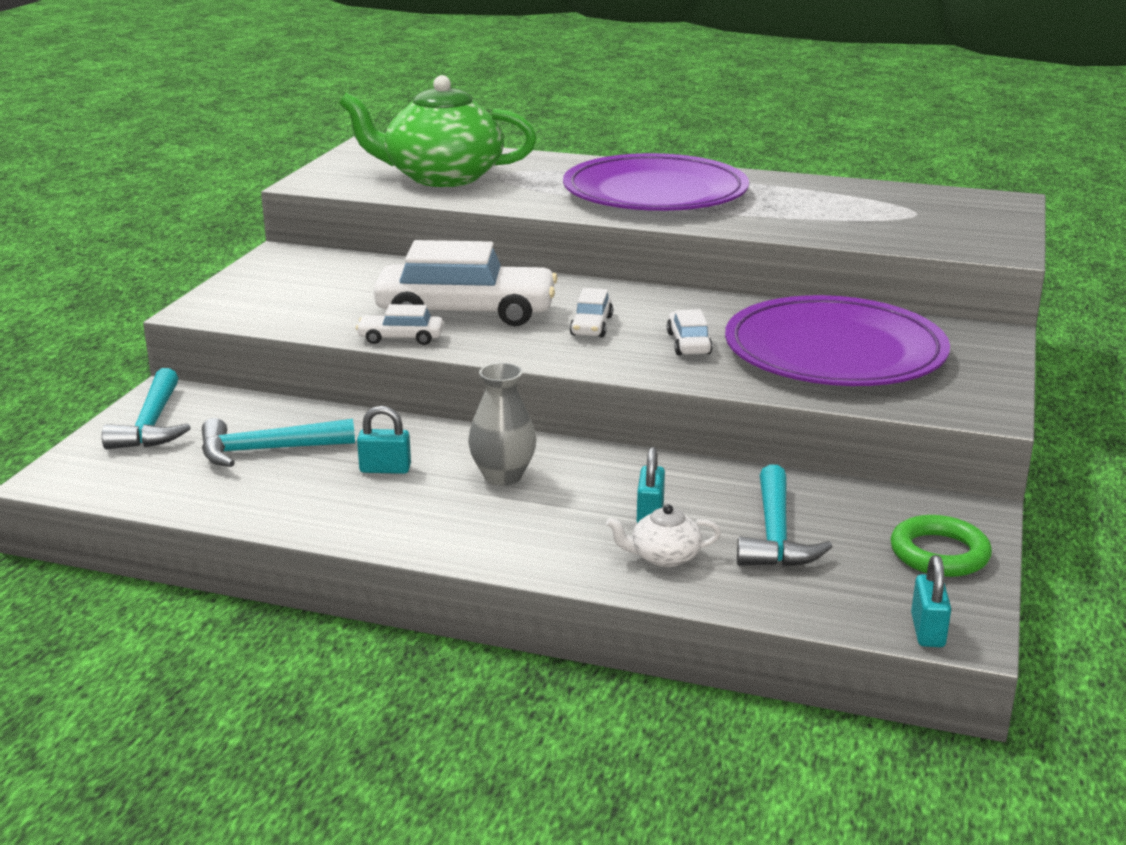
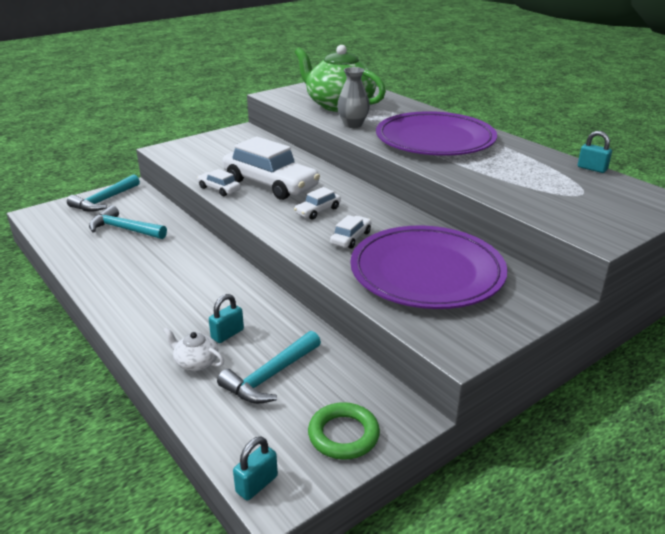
camera: 35 degrees right, 5 degrees up
turquoise padlock [357,406,411,474] -> turquoise padlock moved to [578,131,612,173]
grey vase [468,363,536,486] -> grey vase moved to [337,67,370,128]

